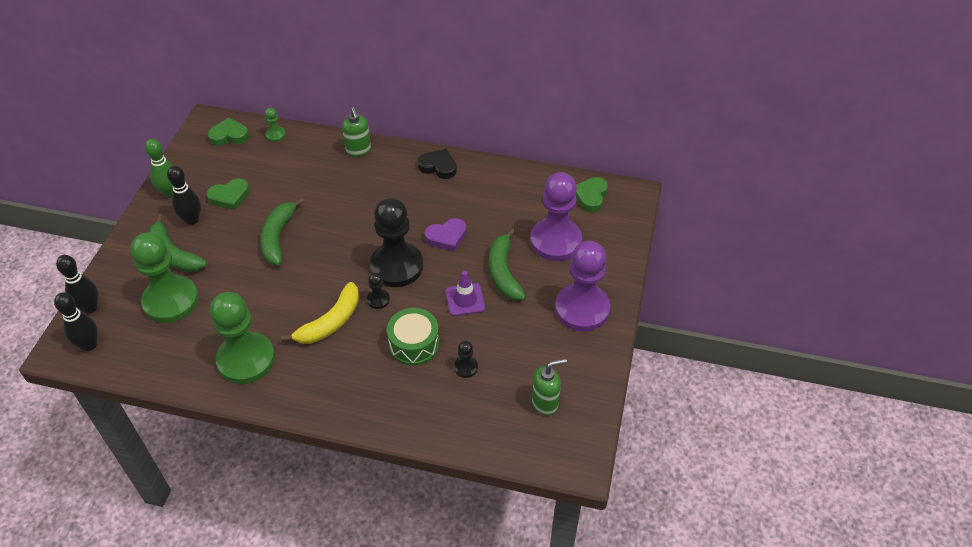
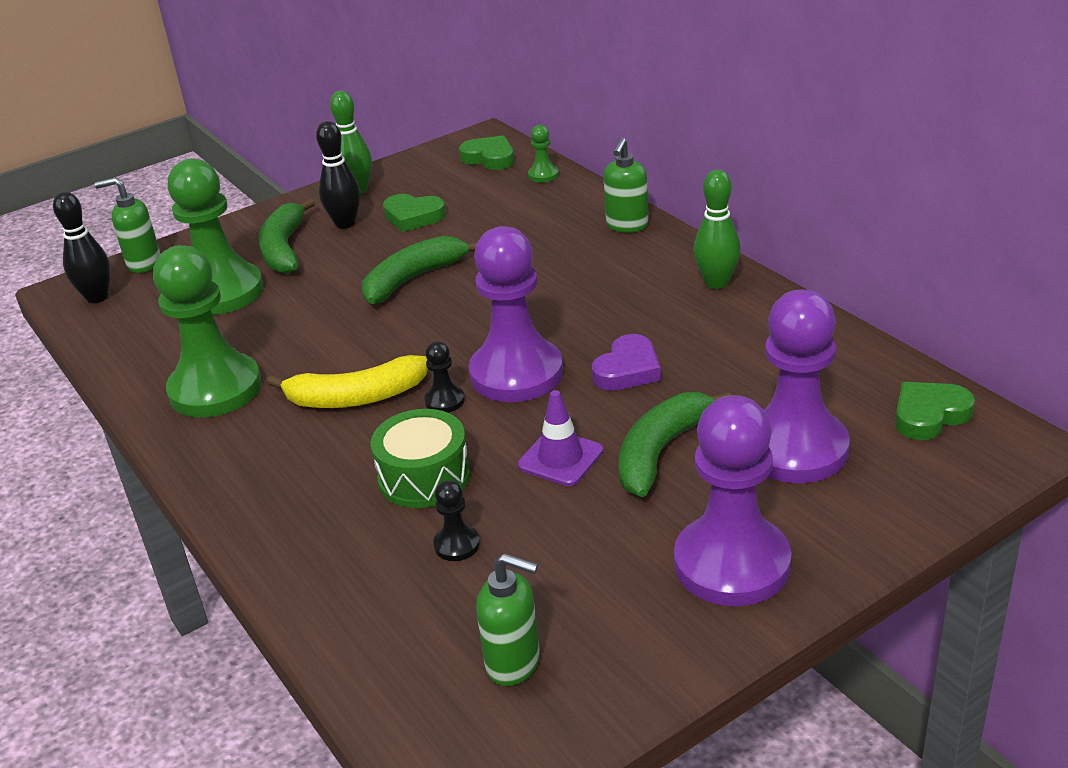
camera: 45 degrees right, 15 degrees down
black bowling pin [56,255,98,314] -> green soap dispenser [95,177,161,273]
black pawn [370,198,423,287] -> purple pawn [469,226,563,402]
black heart [418,149,457,179] -> green bowling pin [694,169,741,289]
purple heart [424,218,467,252] -> purple heart turned 75 degrees counterclockwise [592,334,661,391]

